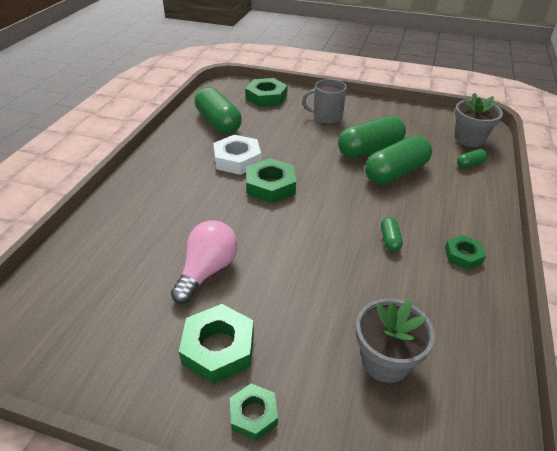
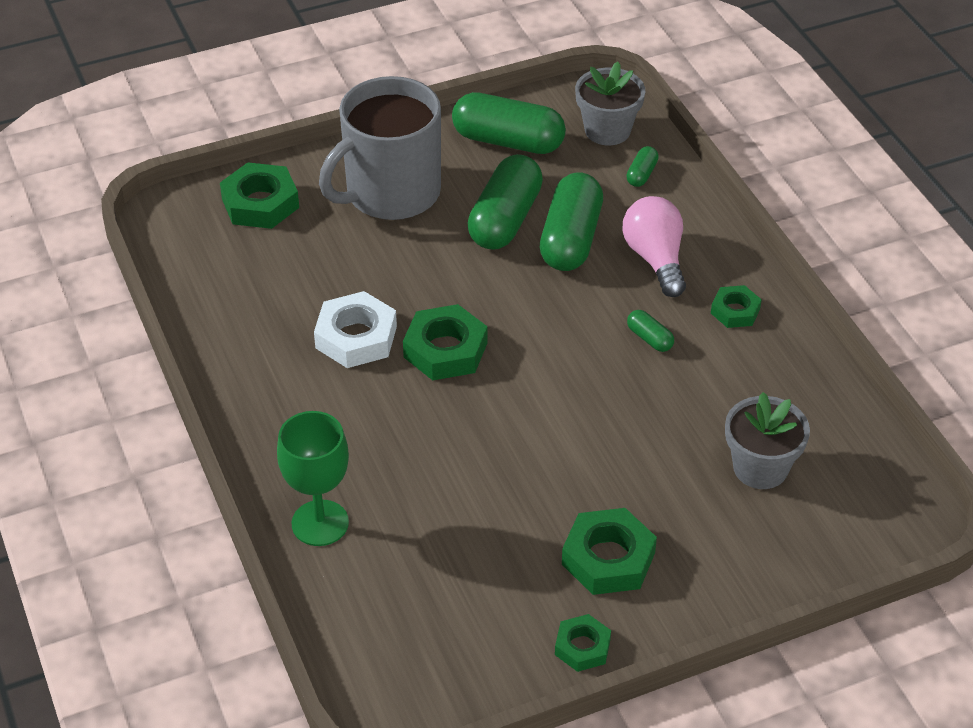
camera: 40 degrees left, 5 degrees up
pink light bulb [171,220,238,304] -> pink light bulb moved to [622,196,686,297]
green capsule [195,87,242,134] -> green capsule moved to [452,92,566,154]
green nut [230,384,278,441] -> green nut moved to [555,614,611,672]
grey mug [302,79,347,124] -> grey mug [319,76,441,220], size x1.82
none -> green goblet [277,411,349,546]

